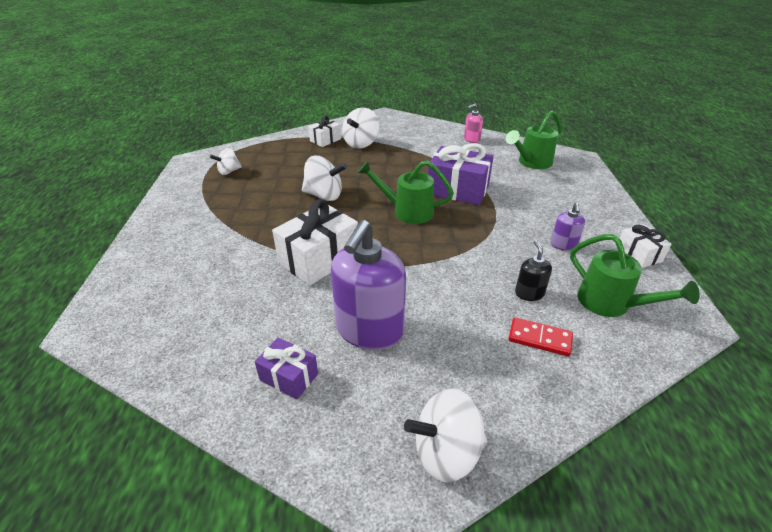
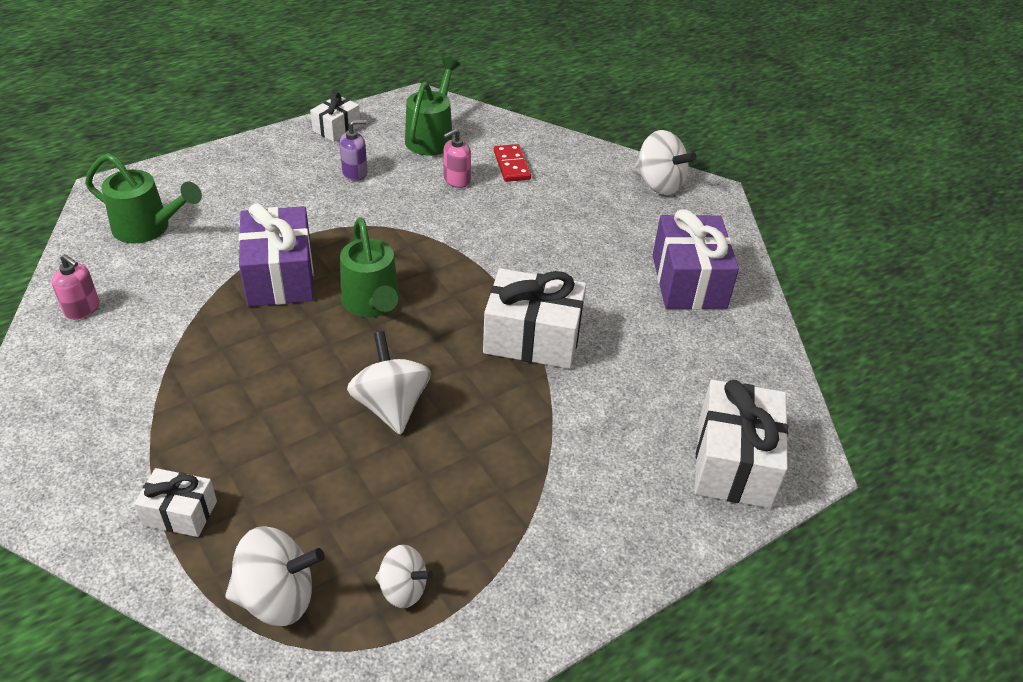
camera: 125 degrees left, 5 degrees up
purple gift [255,337,318,400] -> purple gift [653,209,739,309], size x1.81
purple soap dispenser [331,220,406,350] -> none
white spinning top [342,108,379,149] -> white spinning top moved to [225,526,325,626]
black soap dispenser [515,240,552,301] -> pink soap dispenser [443,129,471,188]
none -> white gift [694,380,788,508]

